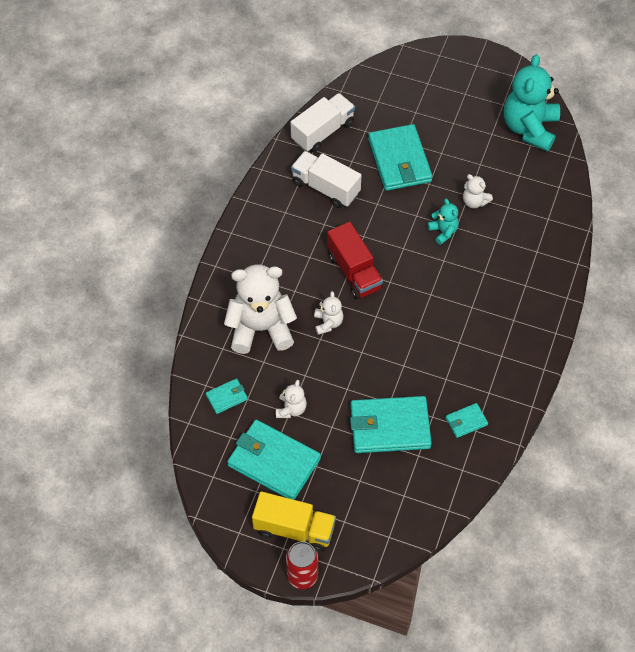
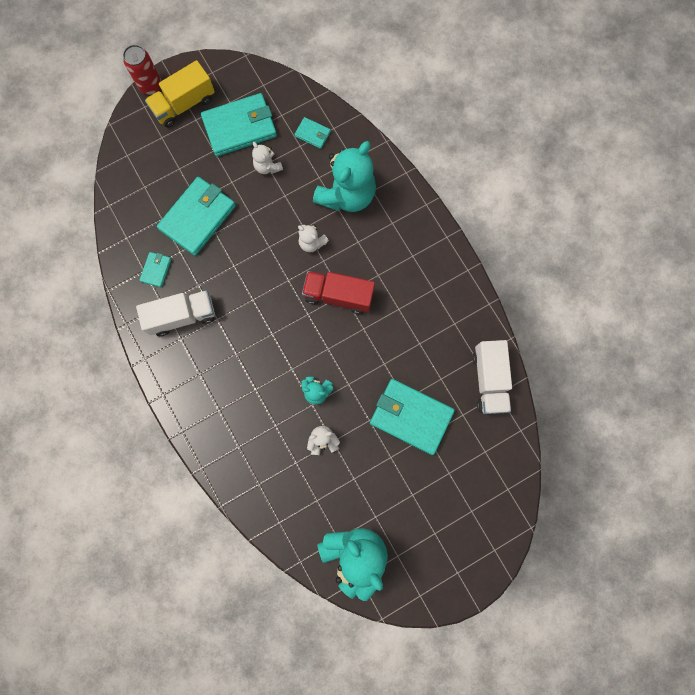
camera: 130 degrees right, 20 degrees up
turquoise wallet [206,378,248,414] -> turquoise wallet turned 75 degrees counterclockwise [294,117,331,149]
white teddy bear [224,264,297,354] -> turquoise teddy bear [313,141,376,212]
white truck [291,151,361,208] -> white truck moved to [136,290,215,336]

